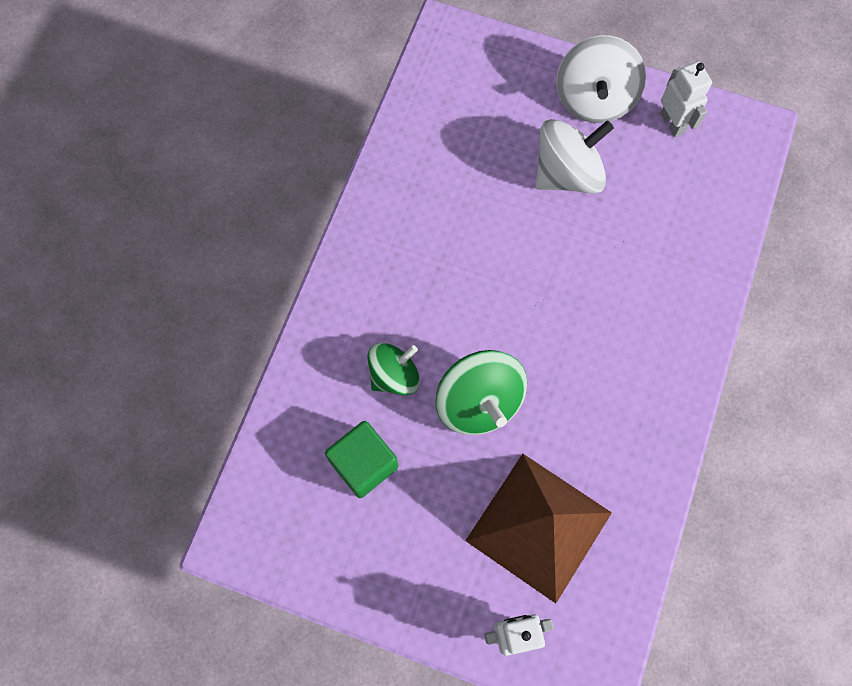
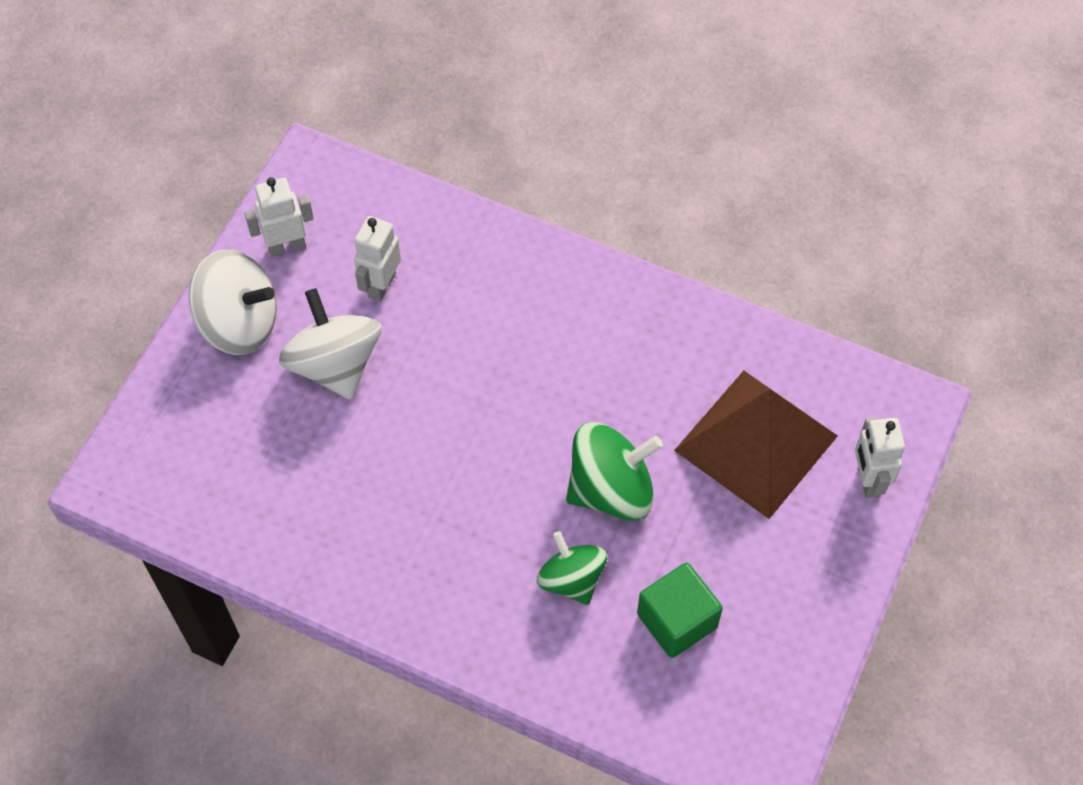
camera: 85 degrees left, 10 degrees down
none -> white robot [354,216,401,302]

